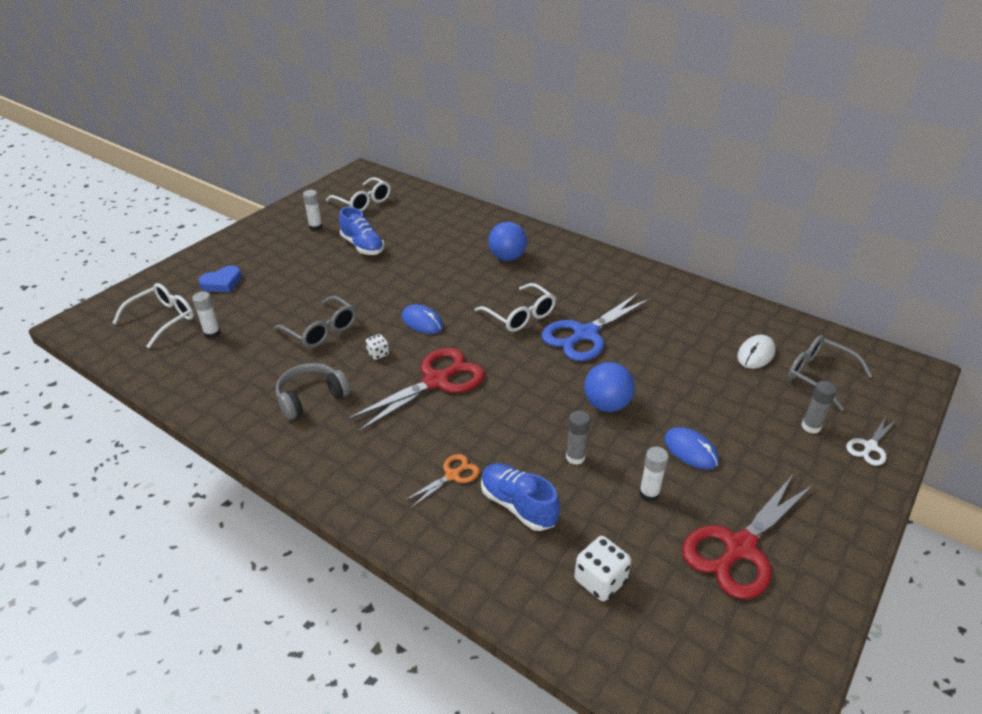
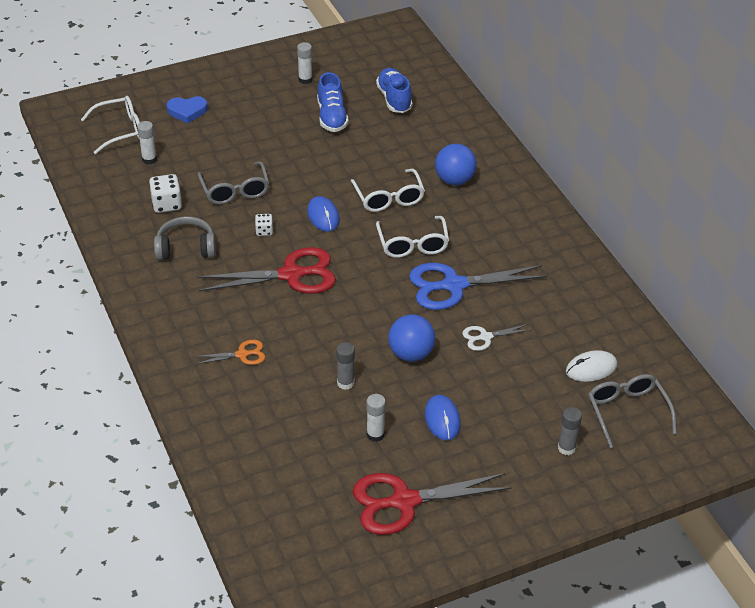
camera: 30 degrees right, 5 degrees up
white glasses [326,177,391,212] -> white glasses moved to [351,169,425,212]
blue shoe [481,463,560,531] -> blue shoe moved to [376,68,412,113]
white dice [574,536,631,601] -> white dice moved to [149,174,182,213]
white scissors [846,417,896,466] -> white scissors moved to [462,324,532,351]

